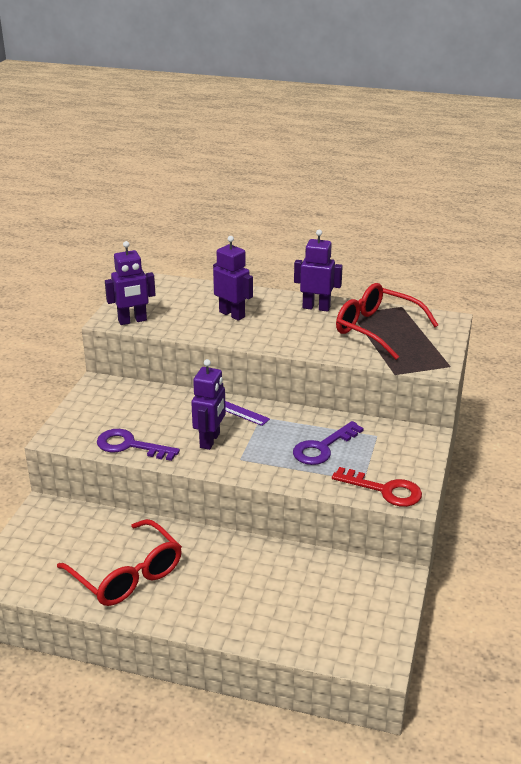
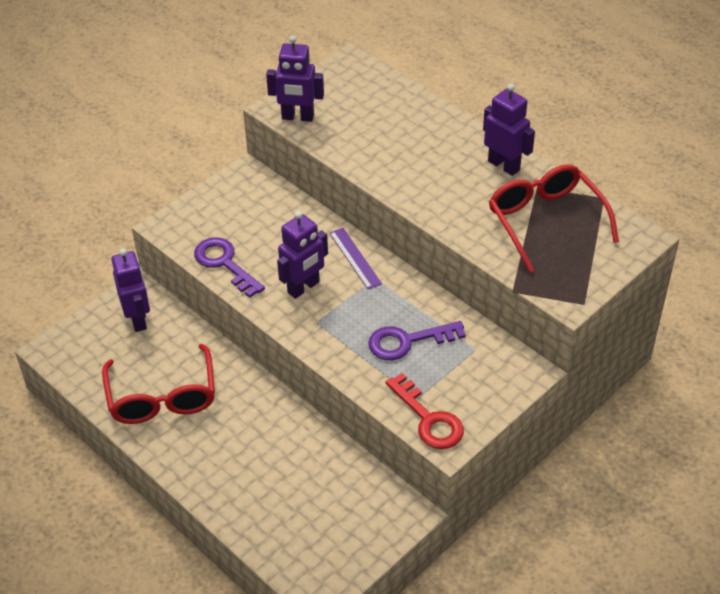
camera: 30 degrees right, 15 degrees up
purple robot [213,236,253,321] -> purple robot moved to [111,249,150,332]

